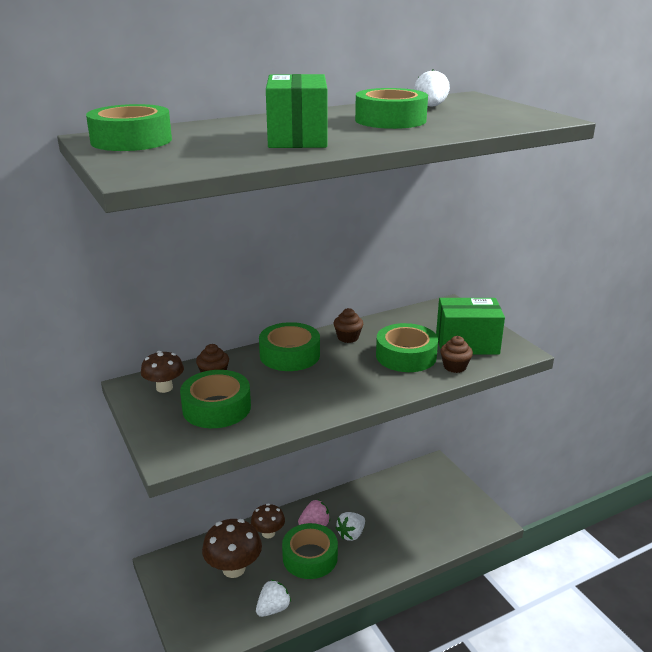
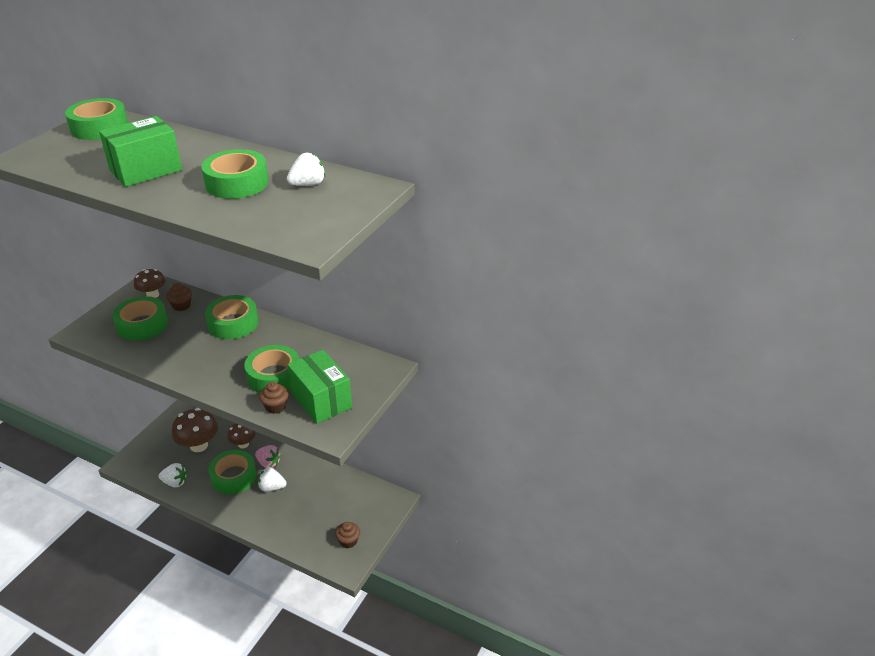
camera: 55 degrees right, 10 degrees up
brown cupcake [333,308,363,343] -> brown cupcake moved to [335,522,360,548]

